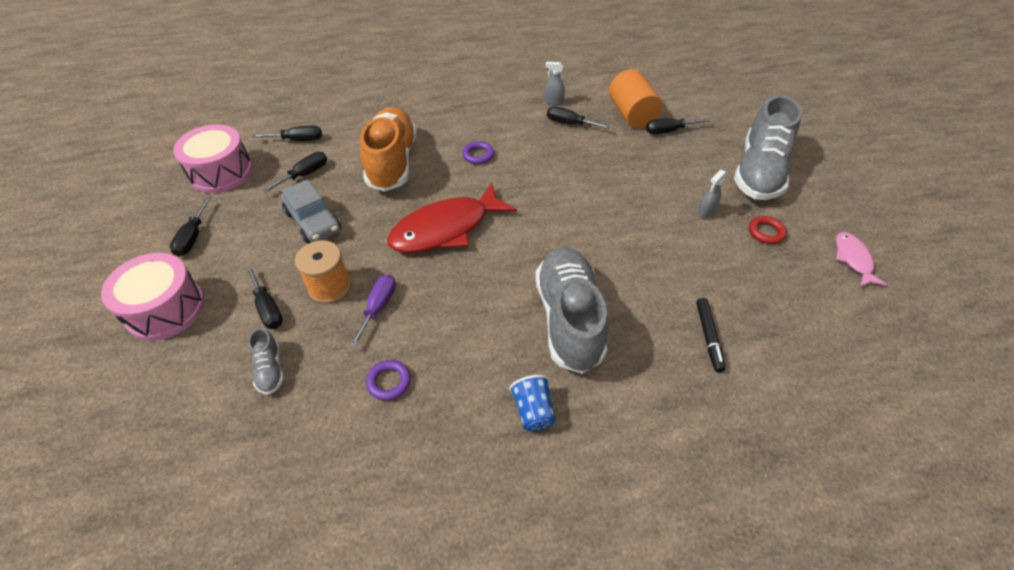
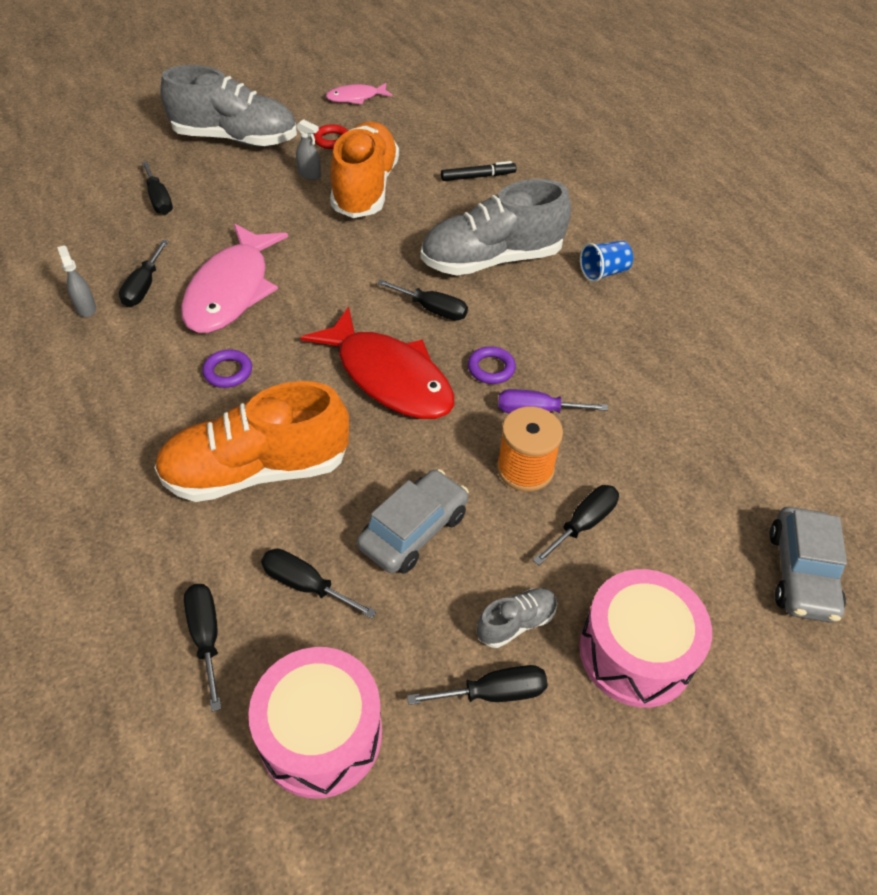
camera: 105 degrees left, 0 degrees up
grey shoe [248,328,284,395] -> grey shoe moved to [477,588,558,648]
purple ring [366,360,411,401] -> purple ring moved to [468,346,516,384]
grey spray bottle [545,62,565,106] -> grey spray bottle turned 150 degrees clockwise [57,245,96,317]
orange cylinder [609,69,663,129] -> none
none -> pink fish [181,223,288,333]
none -> orange shoe [330,122,399,218]
none -> black screwdriver [377,279,468,320]
none -> grey car [770,507,847,623]

